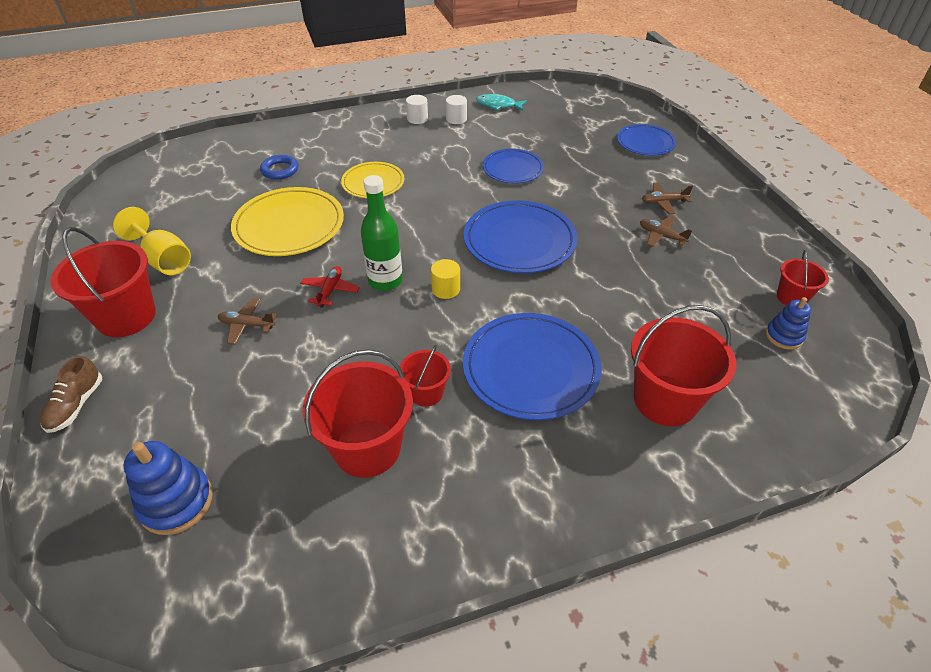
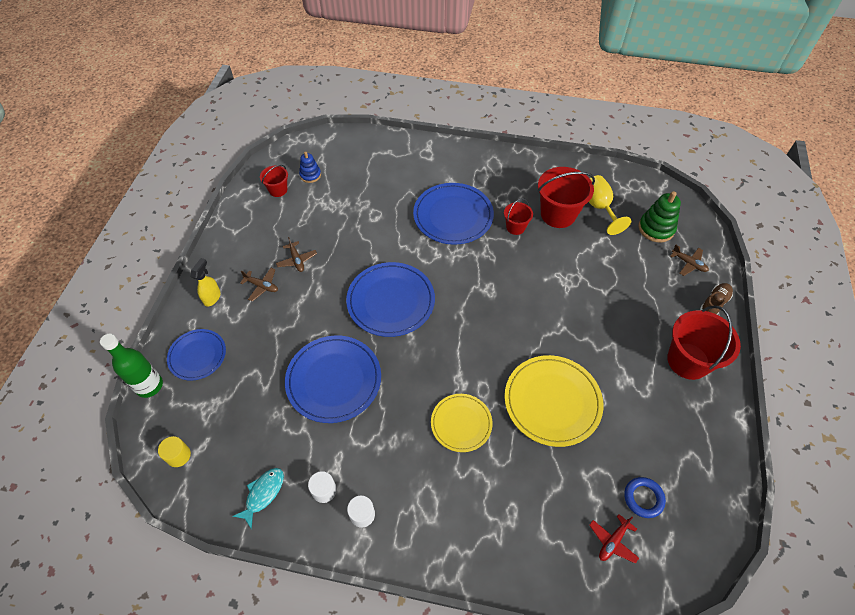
camera: 150 degrees left, 10 degrees up
yellow goblet [113,207,191,275] -> yellow goblet moved to [589,175,631,235]
blue stacking toy [124,441,213,535] -> green stacking toy [639,191,681,242]
brown plane [217,298,277,345] -> brown plane moved to [670,245,709,276]
blue ring [260,155,298,180] -> blue ring moved to [624,477,666,518]
red plane [300,266,360,308] -> red plane moved to [589,514,639,564]
green bottle [361,175,403,291] -> green bottle moved to [100,334,163,398]
yellow cylinder [431,259,460,299] -> yellow cylinder moved to [158,436,191,467]
turquoise fish [476,94,527,111] -> turquoise fish turned 105 degrees counterclockwise [233,468,284,529]
blue plate [482,149,544,183] -> blue plate [285,335,381,423], size x1.62
red bucket [631,305,736,426] -> none
none -> yellow spray bottle [190,258,221,307]

